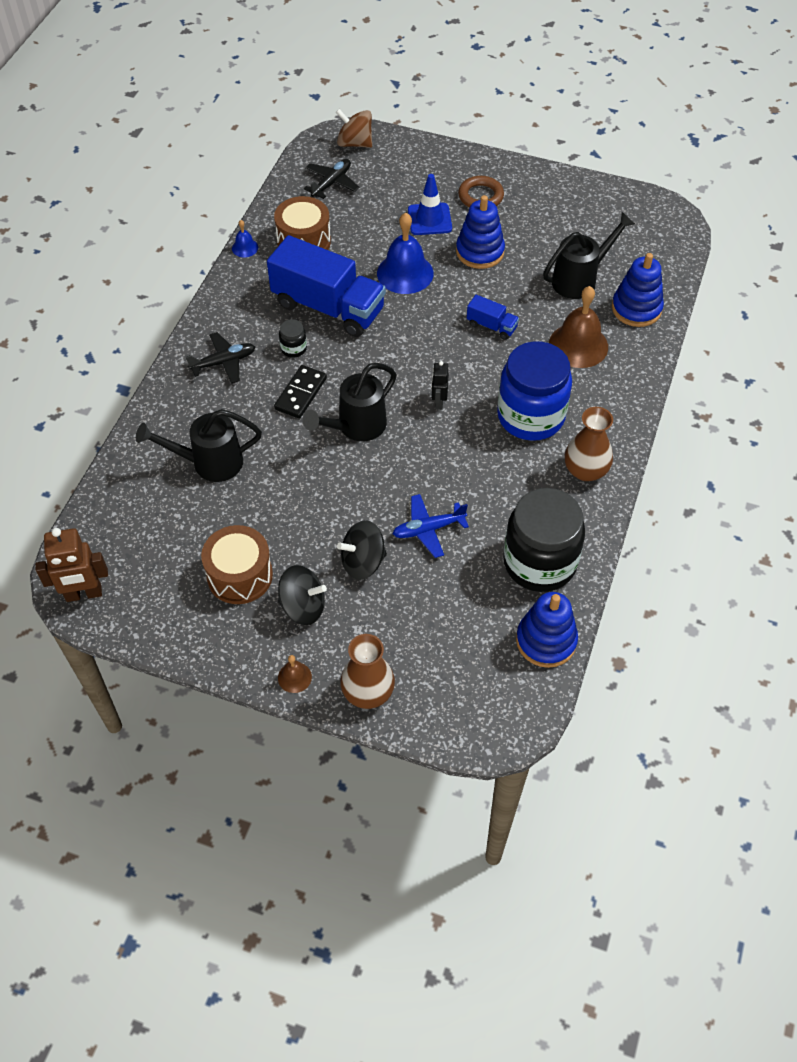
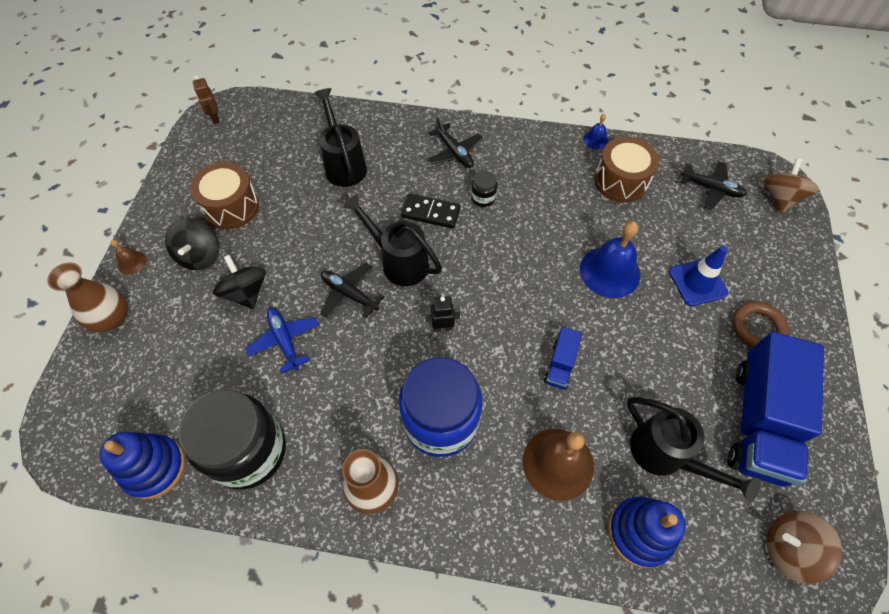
camera: 80 degrees right, 5 degrees up
brown robot [35,528,108,602] -> brown robot [193,75,220,124], size x0.58
blue truck [267,235,386,337] -> blue truck moved to [728,331,824,487]
blue stacking toy [456,195,505,269] -> none
none -> black plane [321,263,384,318]
none -> brown spinning top [766,510,842,583]

